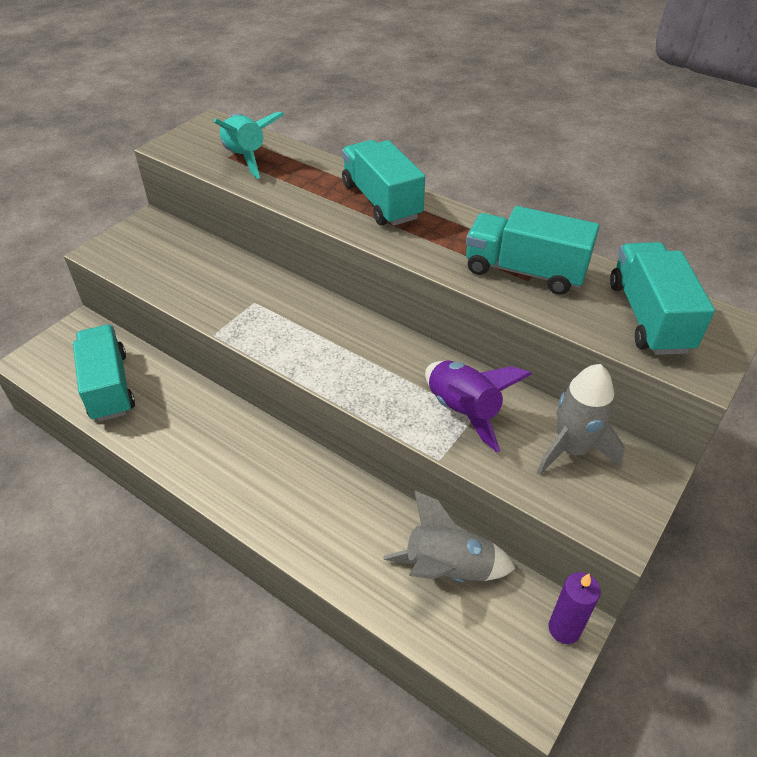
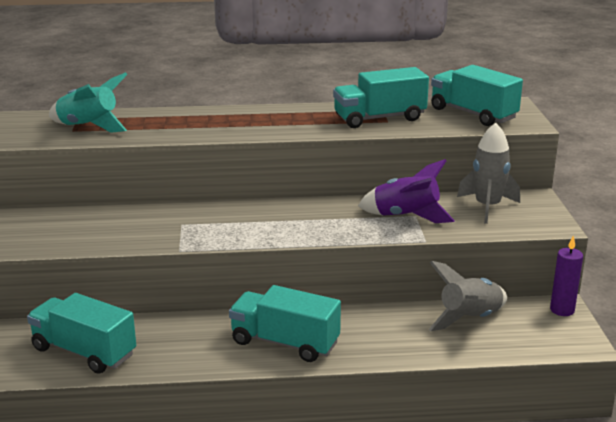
camera: 40 degrees left, 20 degrees down
turquoise truck [342,140,425,226] -> turquoise truck moved to [229,285,341,362]

